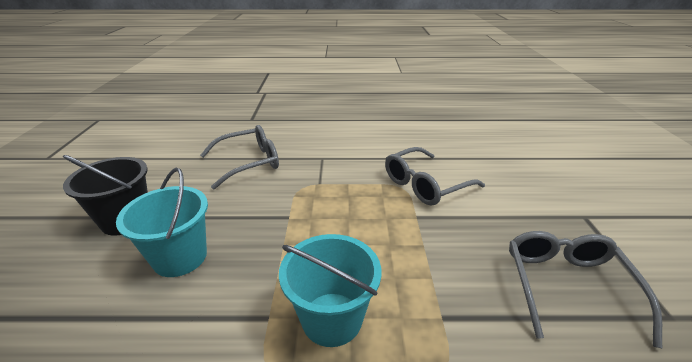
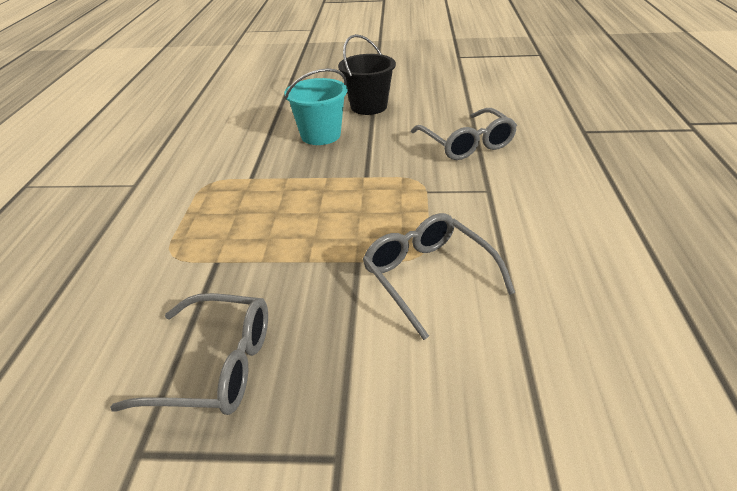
camera: 95 degrees right, 5 degrees up
turquoise bucket [279,234,381,347] -> none

